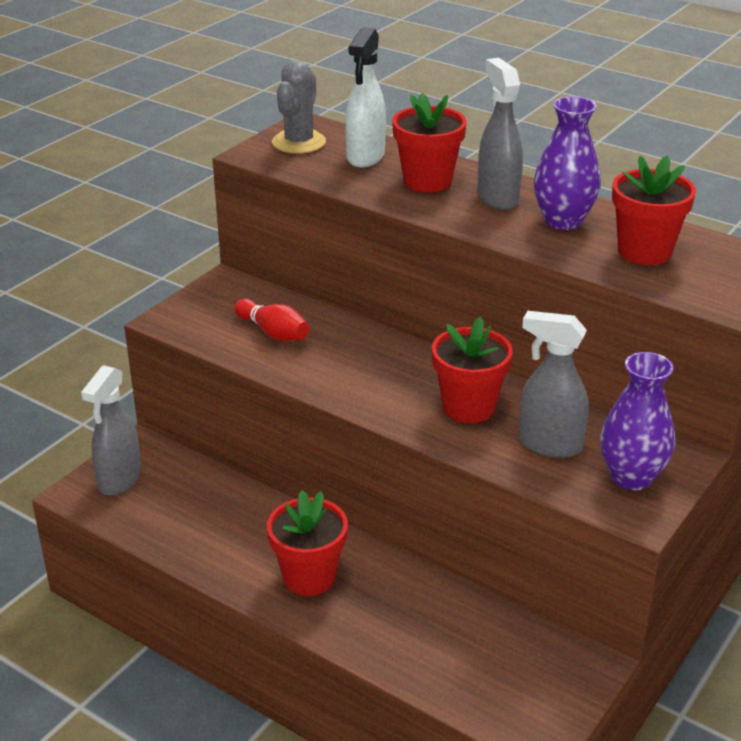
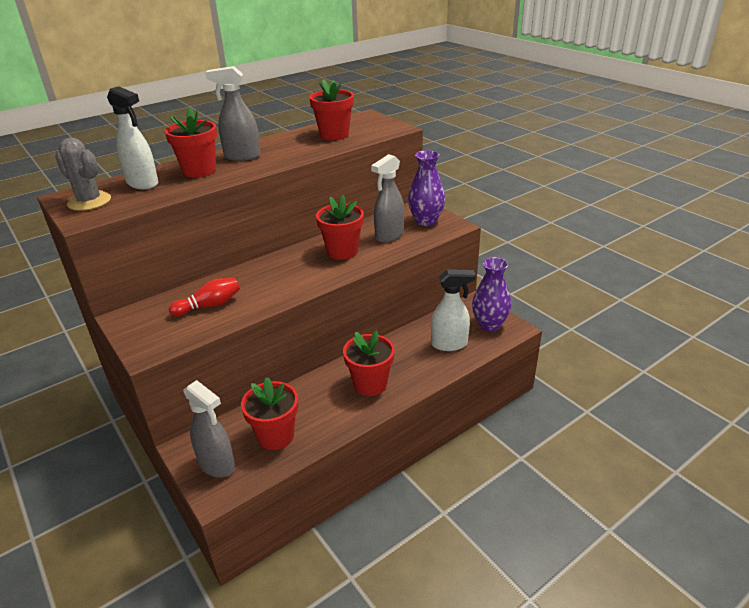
camera: 70 degrees left, 0 degrees up
purple vase [534,96,601,230] -> purple vase moved to [472,257,511,332]
none -> red flower pot [241,377,298,450]
none -> white spray bottle [431,269,476,351]

